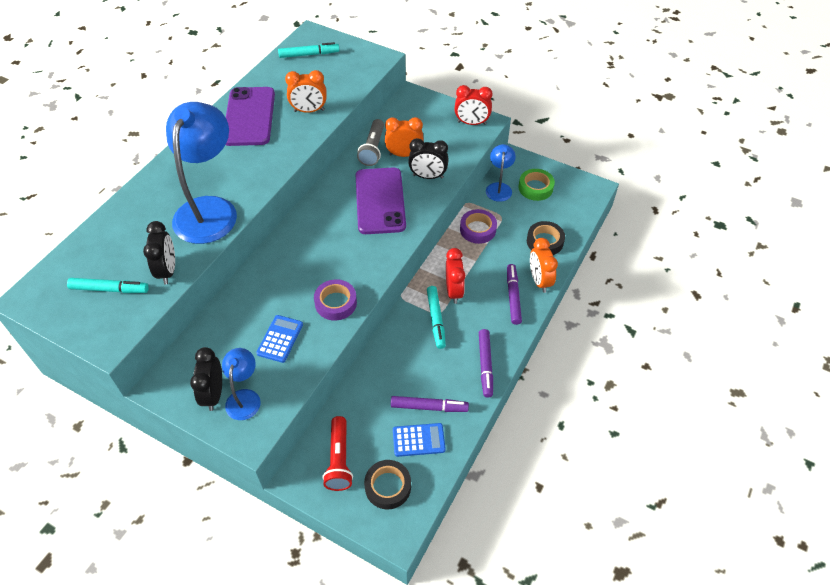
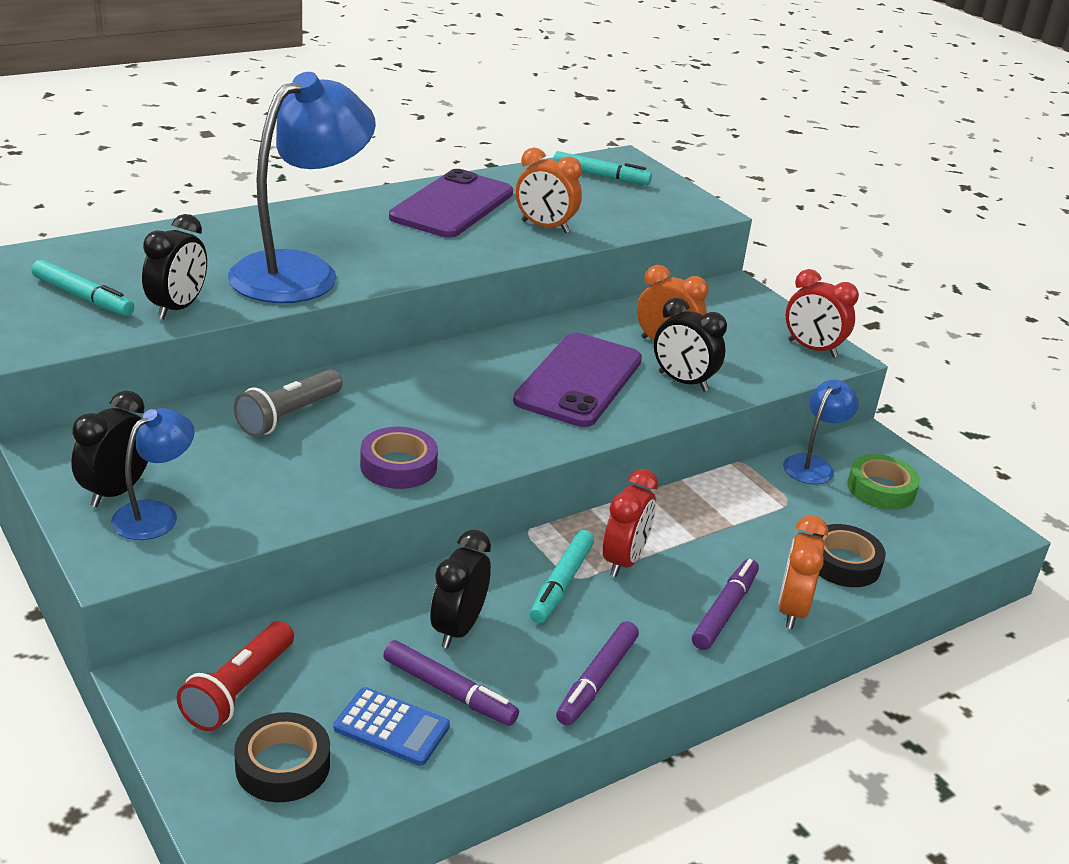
camera: 25 degrees right, 20 degrees down
blue calculator [256,315,303,363] -> none
grey flashlight [357,119,384,166] -> grey flashlight moved to [234,369,342,437]
purple tape [460,209,497,244] -> none
none -> black clock [431,530,491,648]

